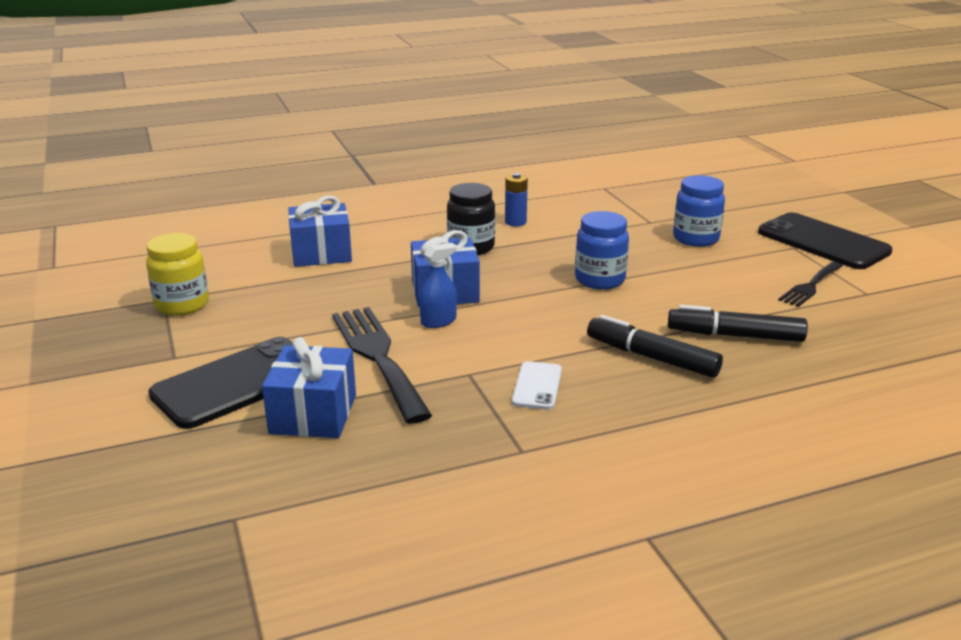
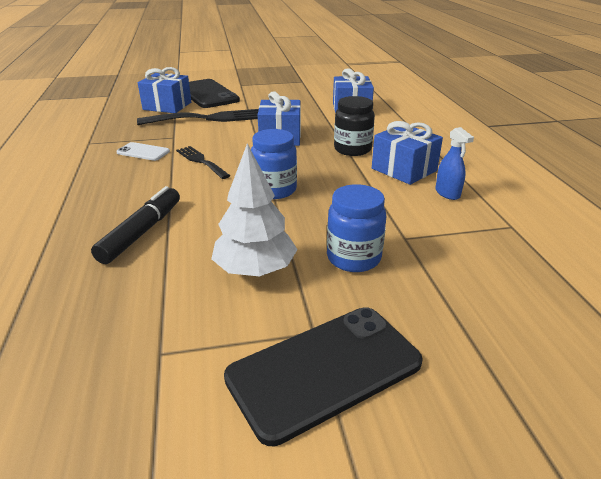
camera: 100 degrees right, 5 degrees up
yellow jar [146,233,209,316] -> none
blue spray bottle [419,243,457,328] -> blue spray bottle moved to [436,127,474,200]
blue battery [505,173,528,226] -> blue gift [372,121,443,185]
black marker [587,315,723,378] -> none
black fork [778,262,843,307] -> black fork moved to [176,146,230,179]
none -> white tree [211,143,298,276]

